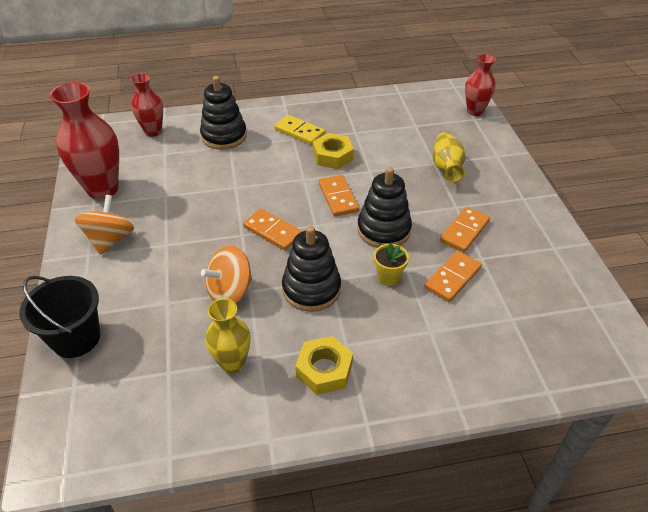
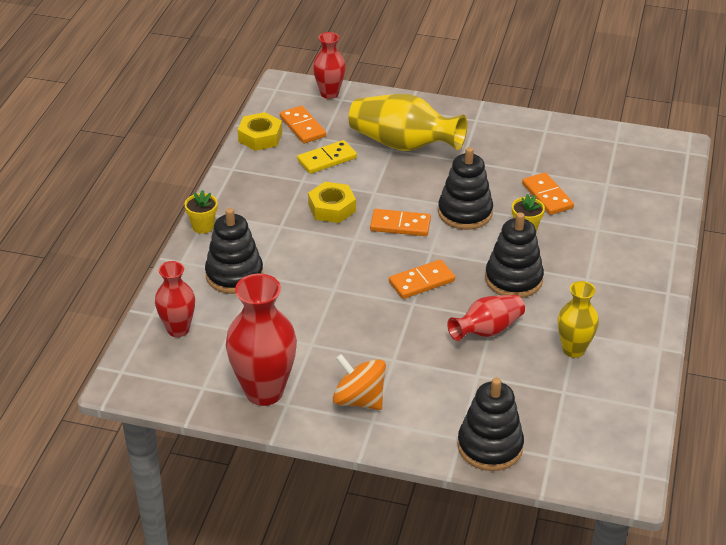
camera: 65 degrees left, 5 degrees down
black bucket [19,276,100,358] -> black stacking toy [457,378,524,471]
orange spinning top [201,246,252,303] -> red vase [447,295,525,341]
yellow domino [274,115,325,145] -> yellow domino moved to [297,140,357,174]
yellow nut [295,336,353,395] -> yellow nut moved to [238,112,282,151]
yellow vase [433,132,466,183] -> yellow vase [349,94,467,151], size x1.66
orange domino [440,207,490,252] -> orange domino moved to [280,106,326,144]
none -> yellow flower pot [184,190,218,234]

